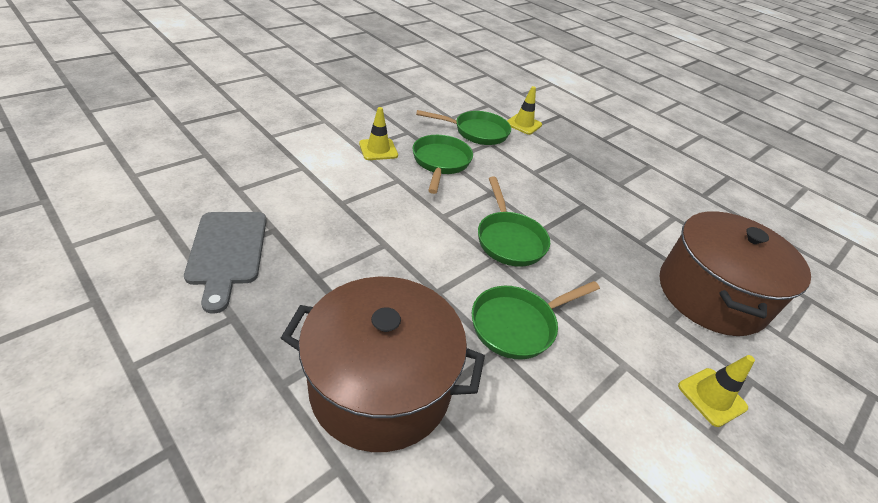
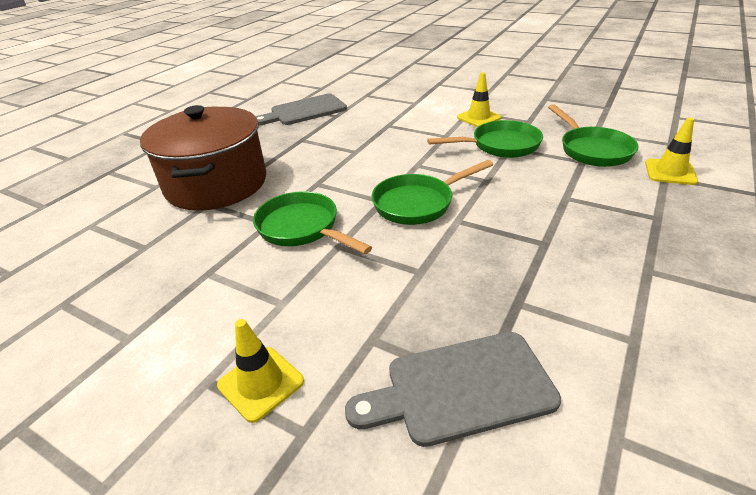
camera: 80 degrees right, 5 degrees down
brown pot [660,211,811,336] -> grey cutting board [345,332,561,447]

